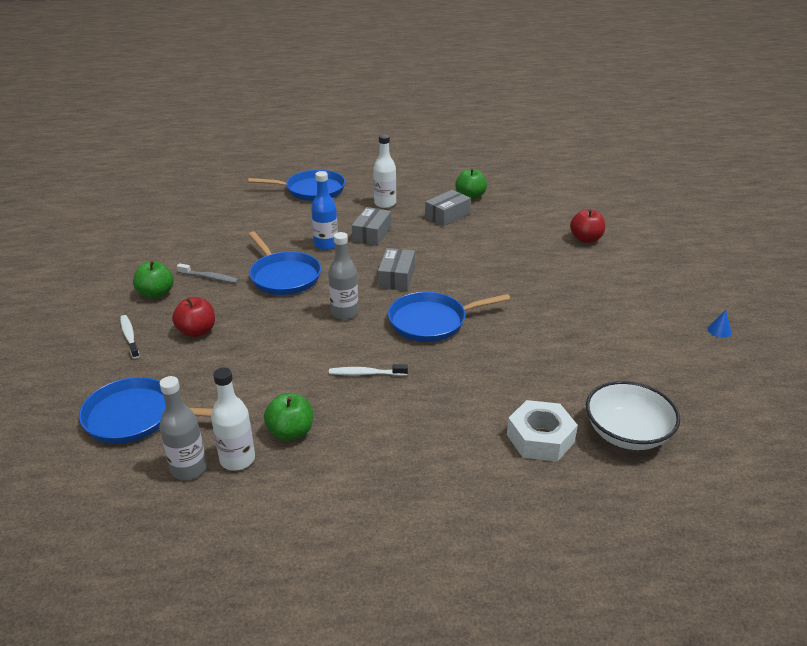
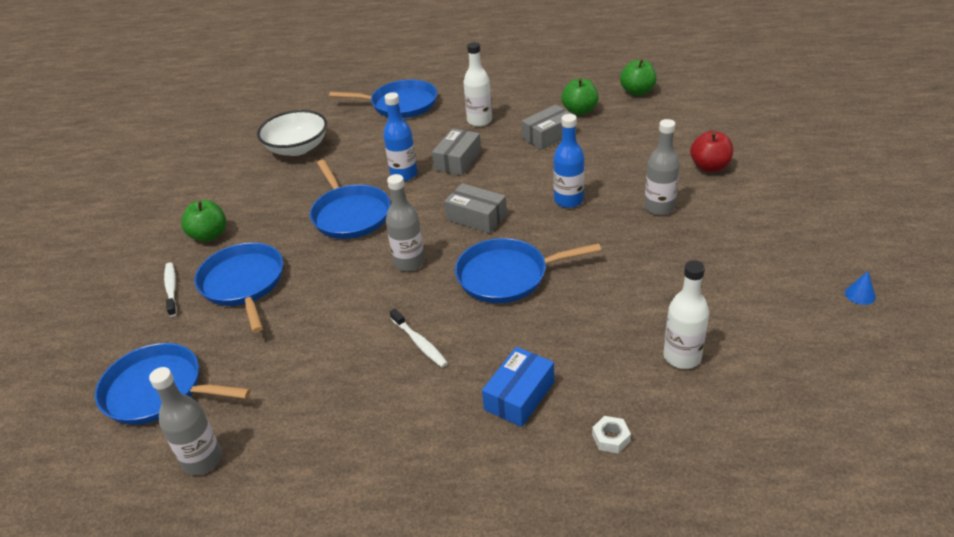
camera: 10 degrees right, 5 degrees up
red apple [172,297,215,338] -> blue pan [194,243,283,333]
grey toothbrush [177,263,239,283] -> none
white bottle [211,367,255,471] -> white bottle moved to [663,260,709,369]
green apple [264,393,313,441] -> green apple moved to [620,59,656,96]
white toothbrush [329,364,408,376] -> white toothbrush turned 135 degrees counterclockwise [390,308,448,368]
grey box [378,248,415,291] -> grey box turned 75 degrees counterclockwise [444,183,507,233]
white nut [507,400,578,462] -> white nut [592,416,631,454], size x0.47
white bowl [586,381,680,450] -> white bowl moved to [257,110,327,156]
none -> blue box [482,347,554,427]
none -> blue bottle [553,114,585,208]
none -> grey bottle [644,119,680,215]

